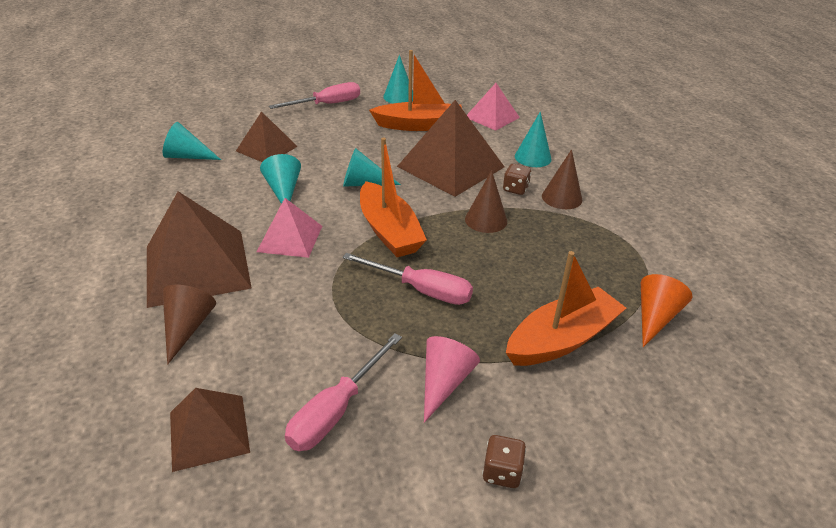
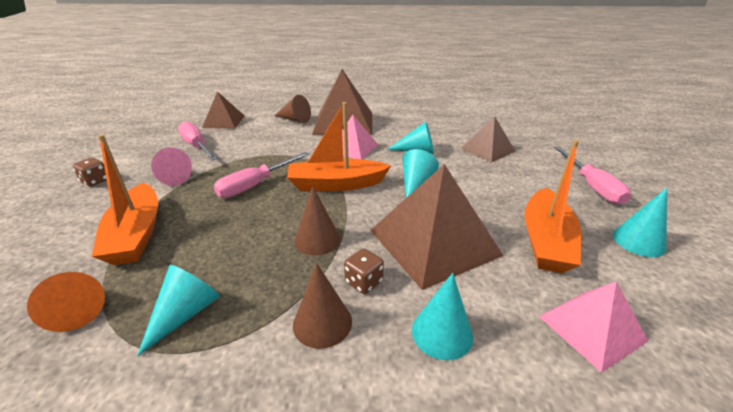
camera: 110 degrees right, 5 degrees down
turquoise cone [163,122,221,160] -> turquoise cone moved to [137,265,220,356]

